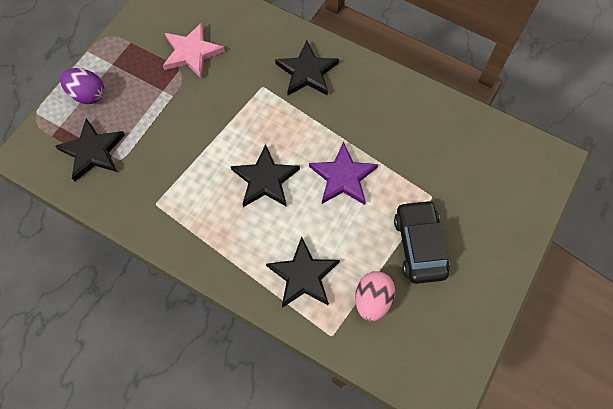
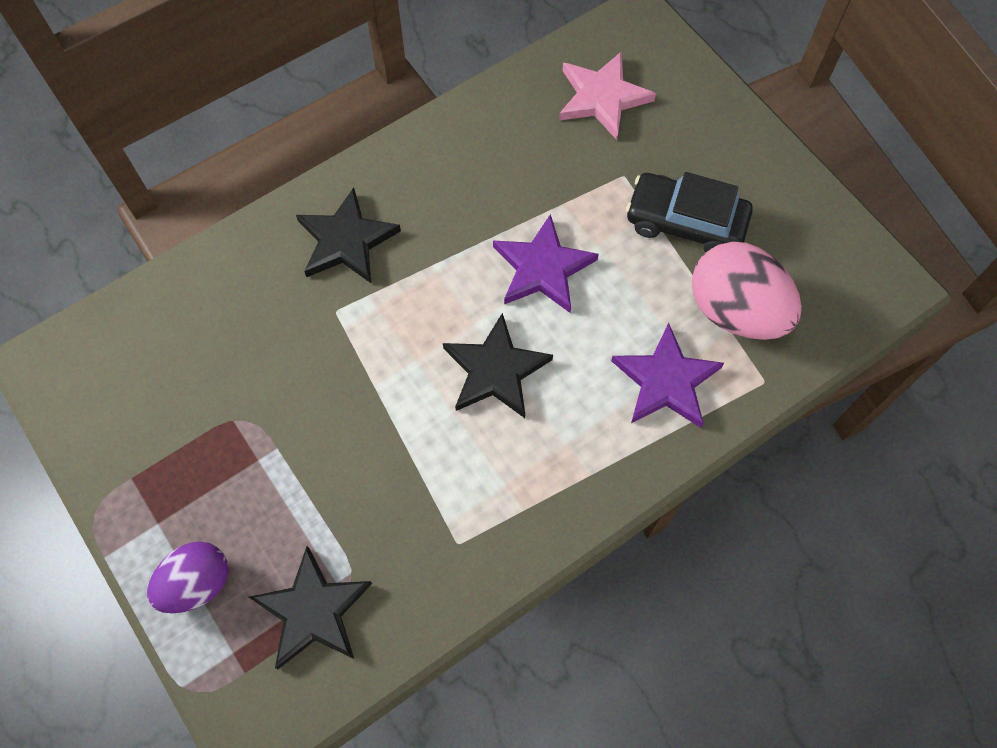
camera: 65 degrees left, 0 degrees up
pink star [163,22,225,79] -> pink star moved to [559,51,656,140]
black star [266,237,340,308] -> purple star [611,323,724,428]
pink egg [355,271,395,322] -> pink egg [692,242,802,340], size x1.54

